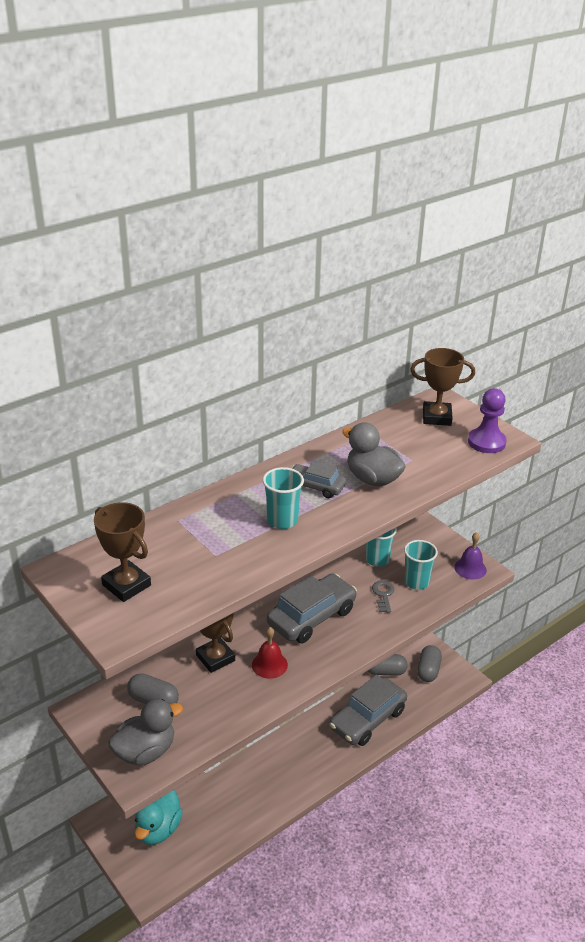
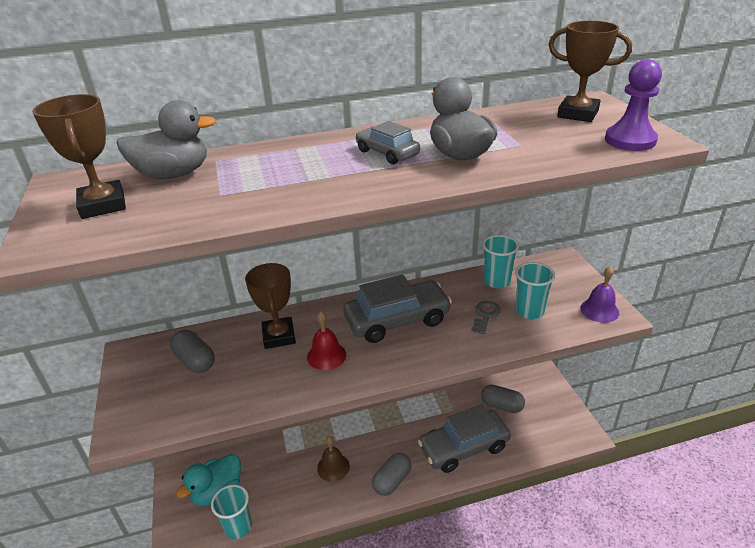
camera: 25 degrees right, 0 degrees up
grey duck [108,699,183,766] -> grey duck moved to [117,100,216,179]
turquoise cup [263,467,304,529] -> turquoise cup moved to [211,485,252,539]
grey capsule [417,645,442,682] -> grey capsule moved to [372,453,412,496]
none -> brown bell [317,436,350,482]

